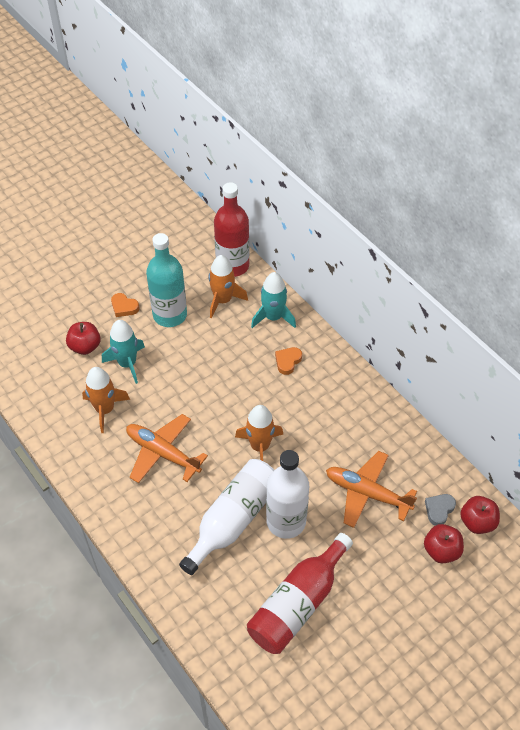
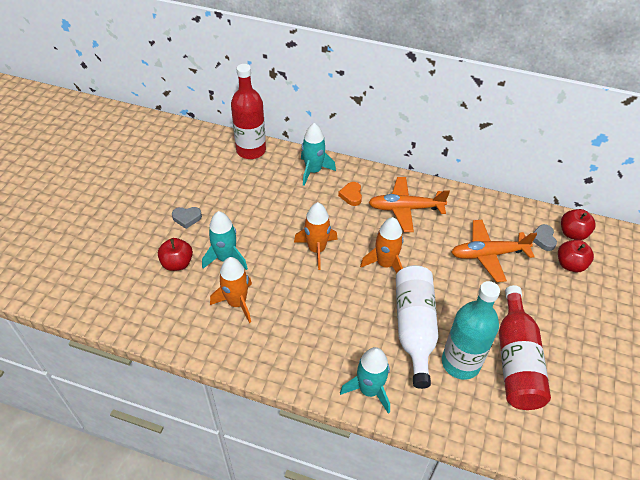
camera: 35 degrees left, 5 degrees down
orange heart [111,293,139,317] -> grey heart [172,207,202,229]
orange plane [126,414,208,483] -> orange plane moved to [368,177,450,232]
turquoise bottle [146,233,187,327] -> turquoise bottle moved to [442,281,500,380]
orange rocket [208,255,248,318] -> orange rocket moved to [294,202,338,270]
white bottle [266,450,309,539] -> none
none -> turquoise rocket [340,347,390,414]

